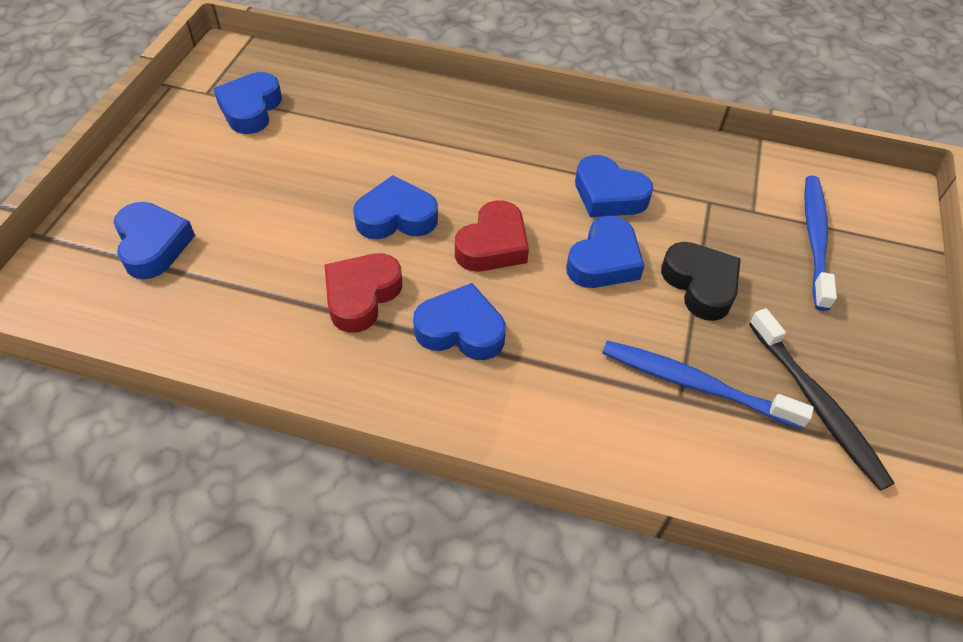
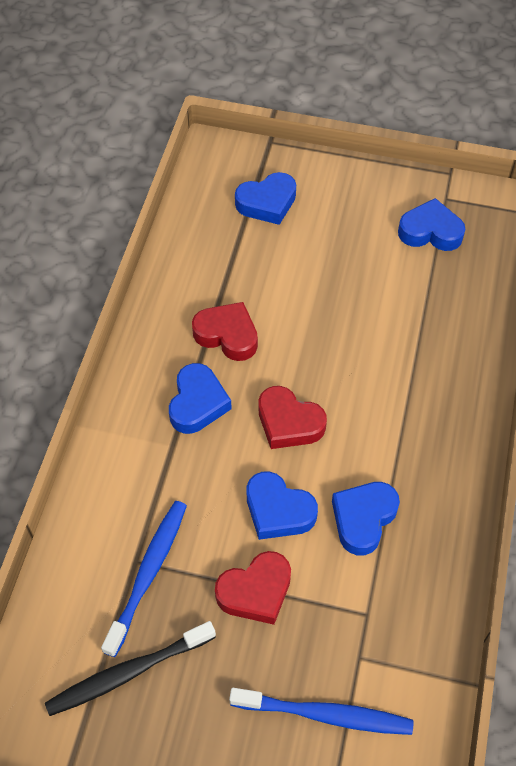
camera: 90 degrees right, 5 degrees up
blue heart [353,175,438,239] -> none
black heart [661,242,741,321] -> red heart [215,551,291,625]

